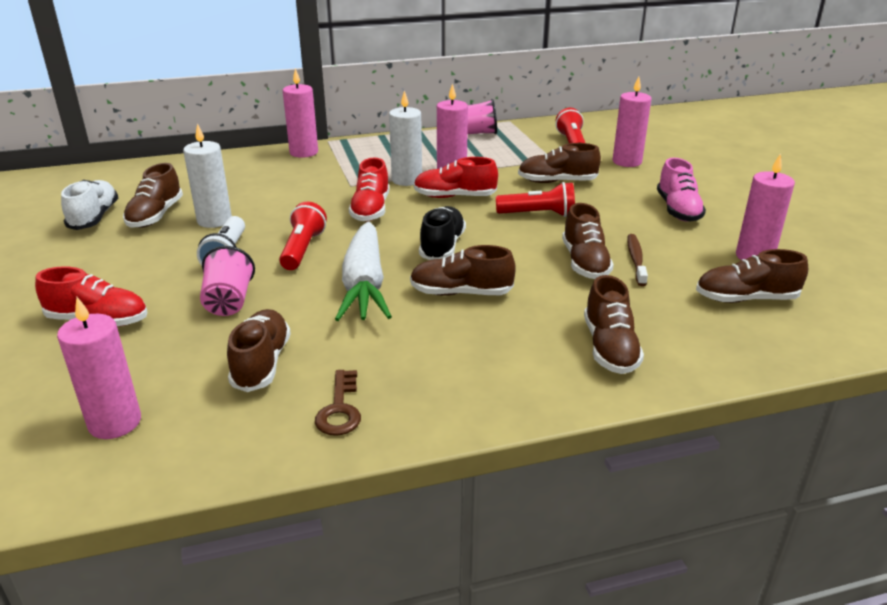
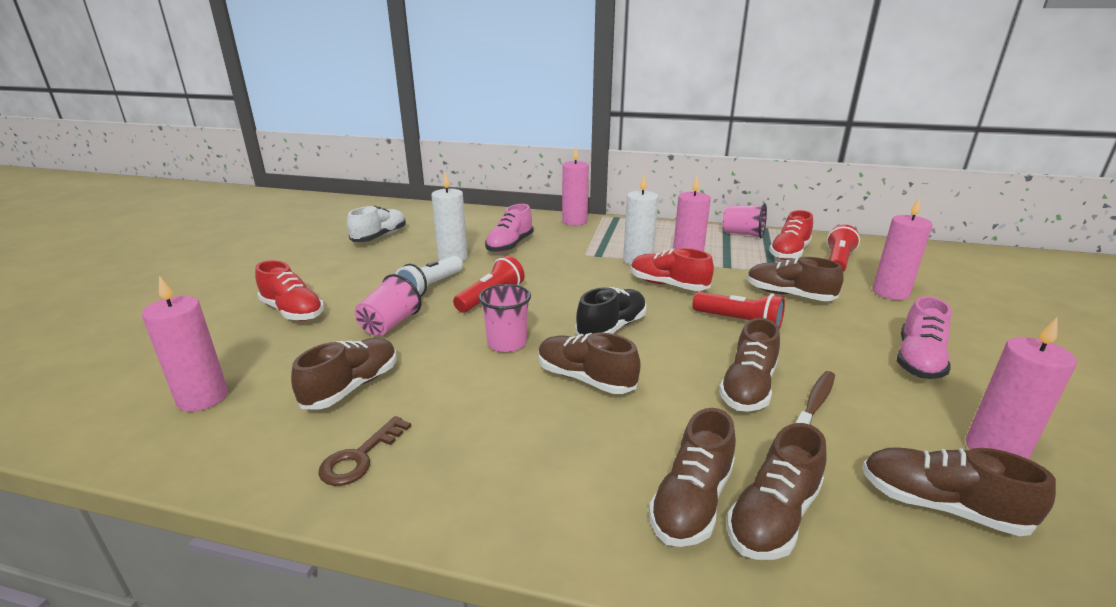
camera: 30 degrees right, 5 degrees down
brown shoe [123,163,183,228] -> brown shoe moved to [726,423,827,560]
white carrot [335,221,392,321] -> pink cup [478,284,531,352]
red shoe [349,157,389,221] -> red shoe moved to [769,210,813,260]
none -> pink shoe [485,204,534,253]

